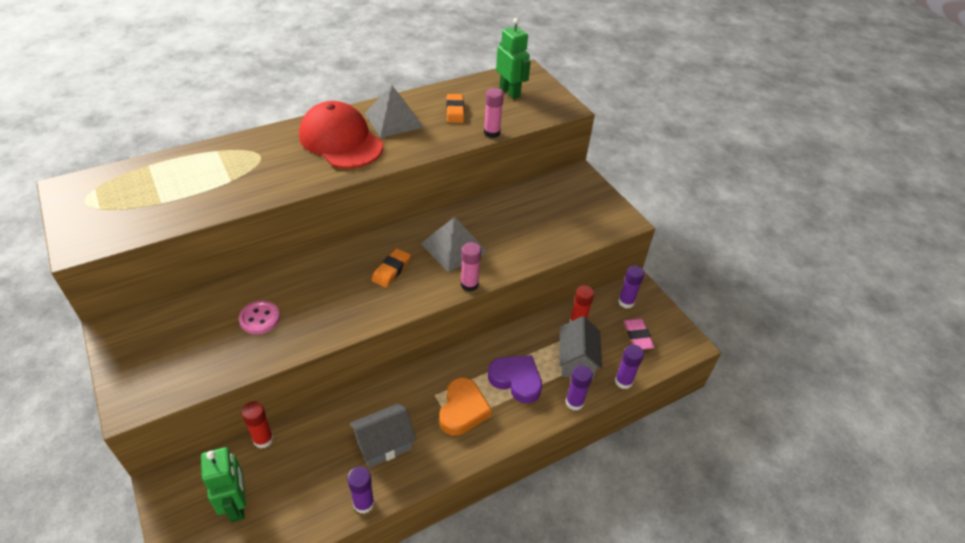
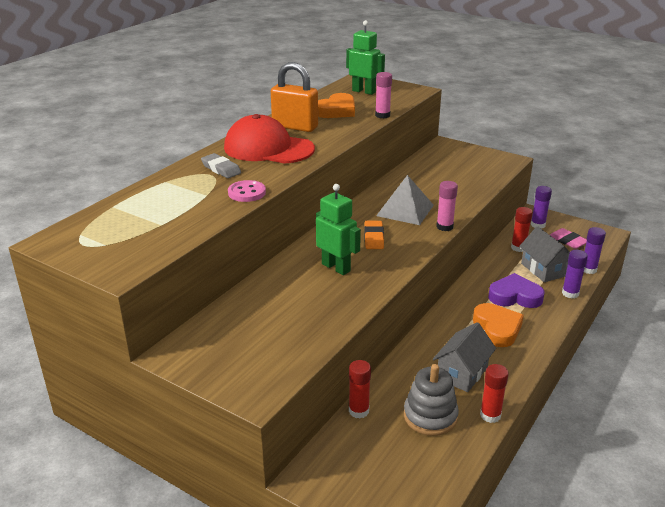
camera: 25 degrees left, 15 degrees down
green robot [201,447,246,522] -> green robot moved to [316,184,361,275]
pink button [239,301,280,334] -> pink button moved to [228,180,266,202]
purple glue stick [347,467,375,514] -> red glue stick [480,364,509,423]
grey pyramid [365,86,424,138] -> orange padlock [271,62,318,132]
orange eraser [446,94,464,123] -> orange heart [318,93,355,118]
none -> grey eraser [201,153,241,178]
none -> grey stacking toy [404,364,459,436]

